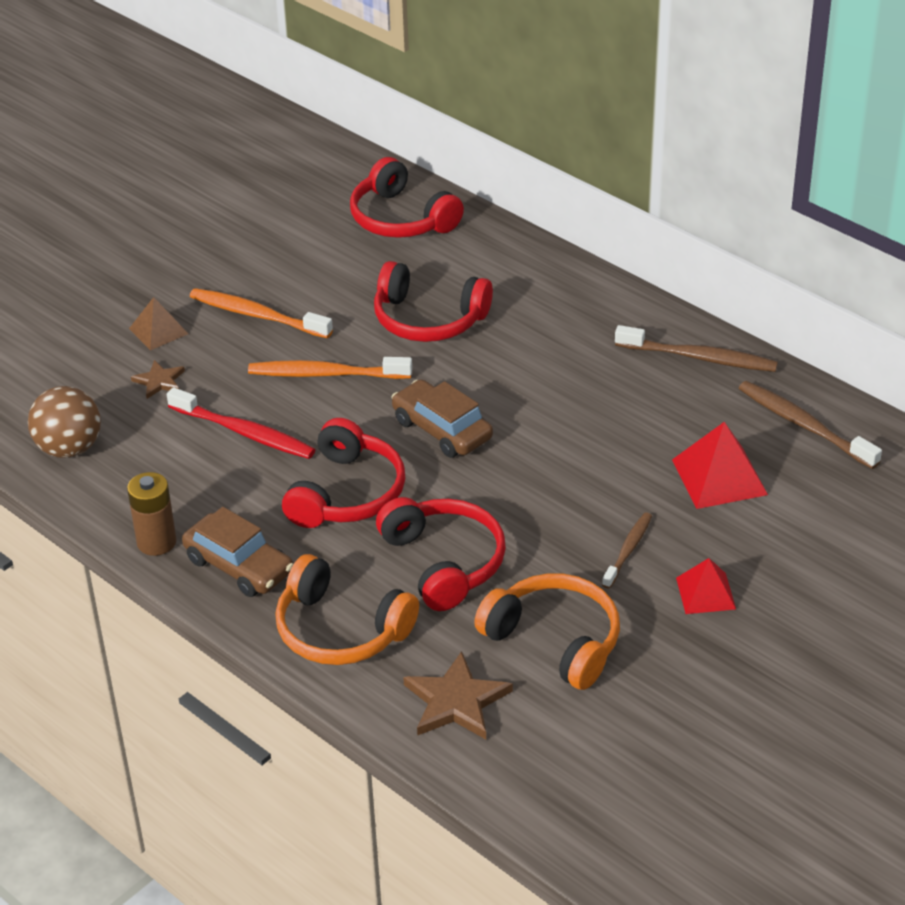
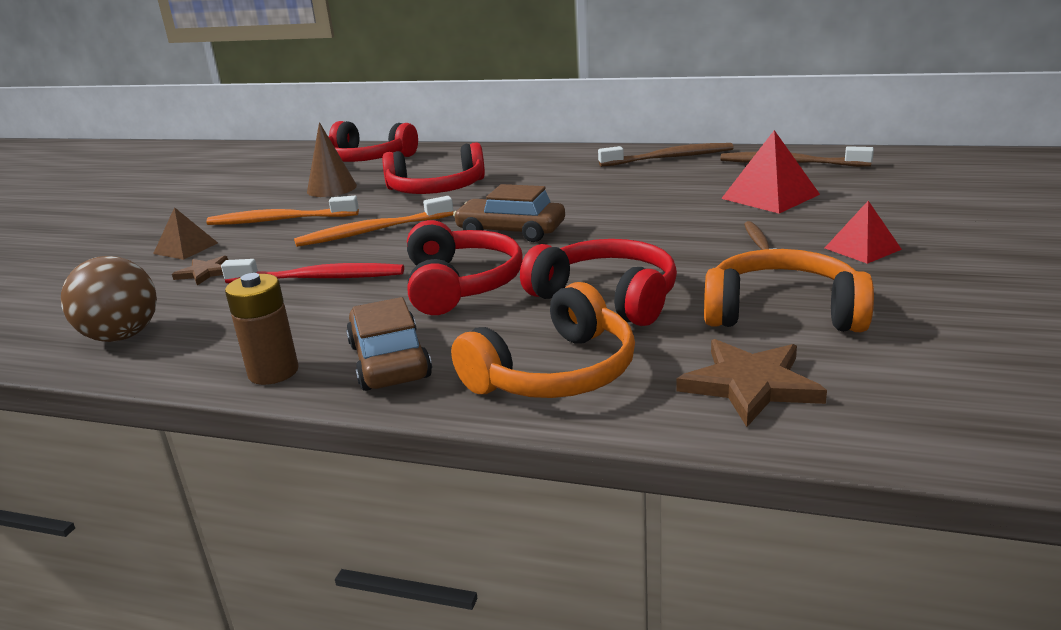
camera: 25 degrees left, 15 degrees down
brown car [182,507,293,597] -> brown car turned 120 degrees counterclockwise [346,297,432,391]
orange headphones [275,554,419,665] -> orange headphones turned 45 degrees counterclockwise [451,282,635,398]
none -> brown cone [307,122,357,197]

